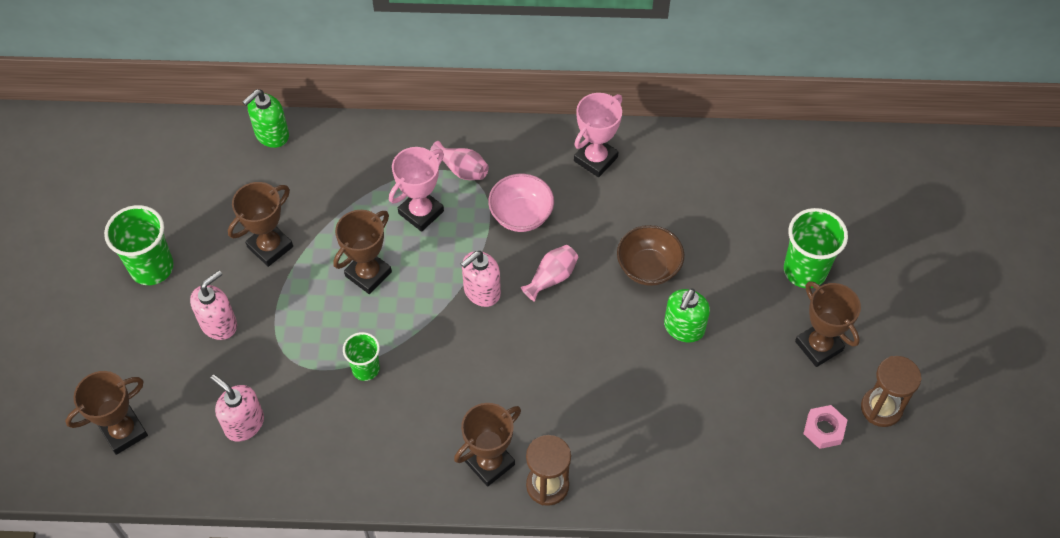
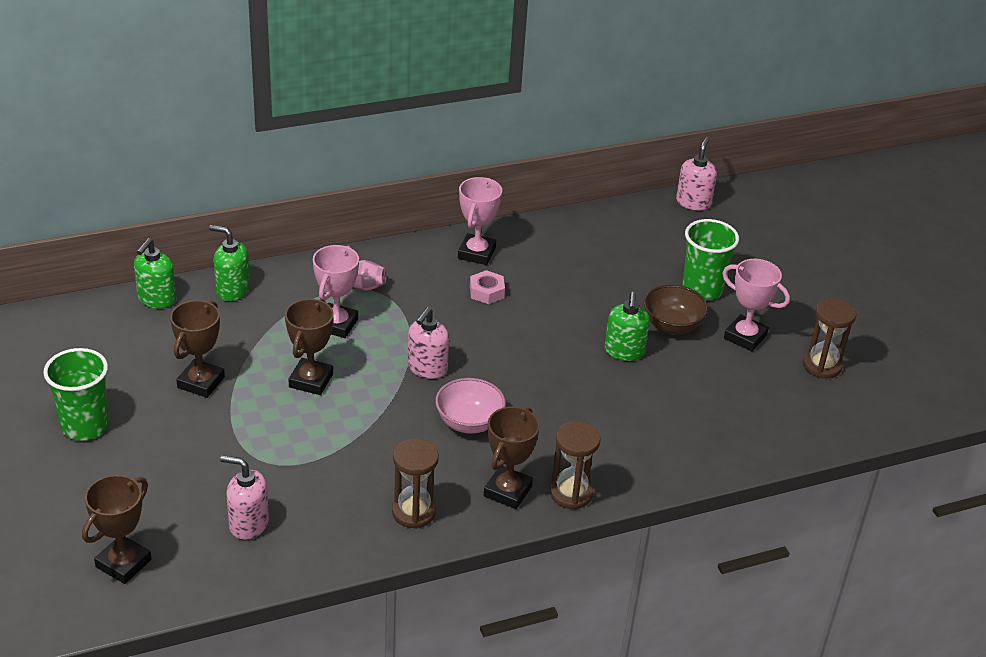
camera: 25 degrees left, 20 degrees down
pink soap dispenser [190,270,237,340] -> pink soap dispenser moved to [676,137,717,210]
green cup [343,332,380,381] -> none
pink bowl [488,174,554,232] -> pink bowl moved to [435,378,506,434]
pink vase [521,245,578,302] -> none
brown bowl [617,225,684,286] -> brown bowl moved to [644,285,708,334]
brown trophy [795,281,861,367] -> pink trophy [723,259,790,351]
pink nut [803,405,847,449] -> pink nut moved to [470,270,505,304]
none -> green soap dispenser [209,225,250,301]
none -> brown hourglass [392,439,439,529]

